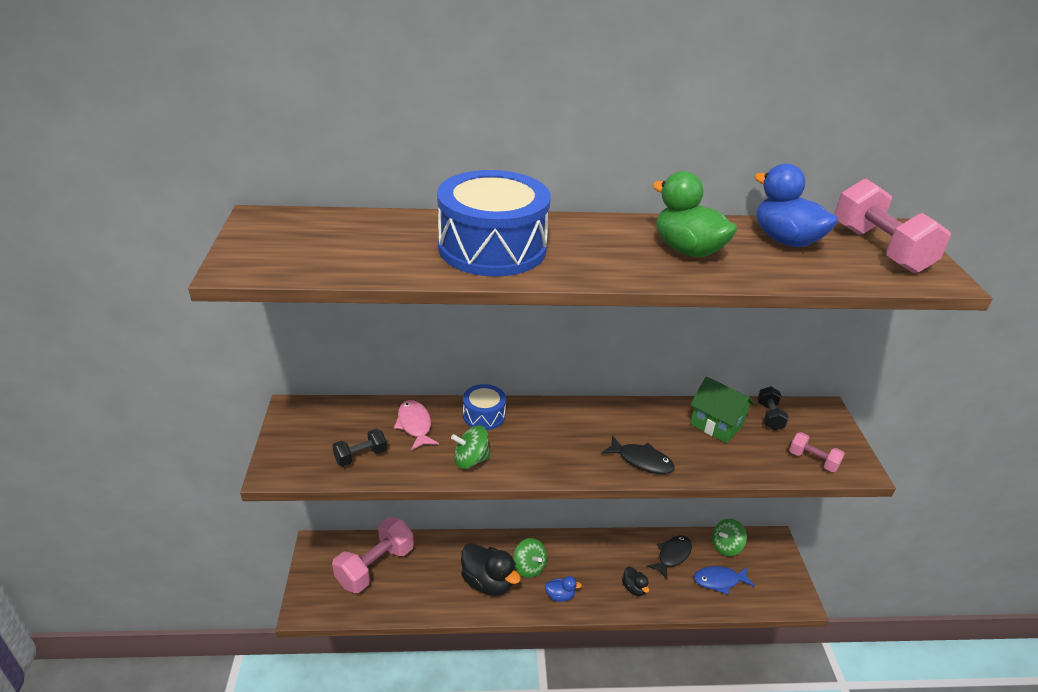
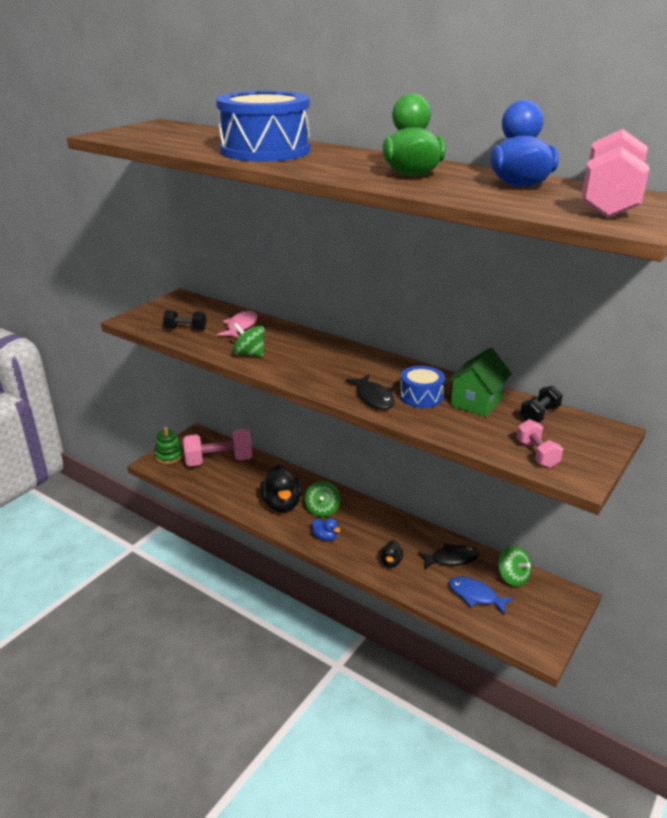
camera: 40 degrees right, 5 degrees down
blue drum [463,384,506,430] -> blue drum moved to [400,366,445,408]
green house [690,377,754,443] -> green house turned 45 degrees clockwise [447,348,512,417]
green spinning top [712,519,747,556] -> green spinning top turned 135 degrees counterclockwise [498,546,532,587]
none -> green stacking toy [155,427,184,464]

